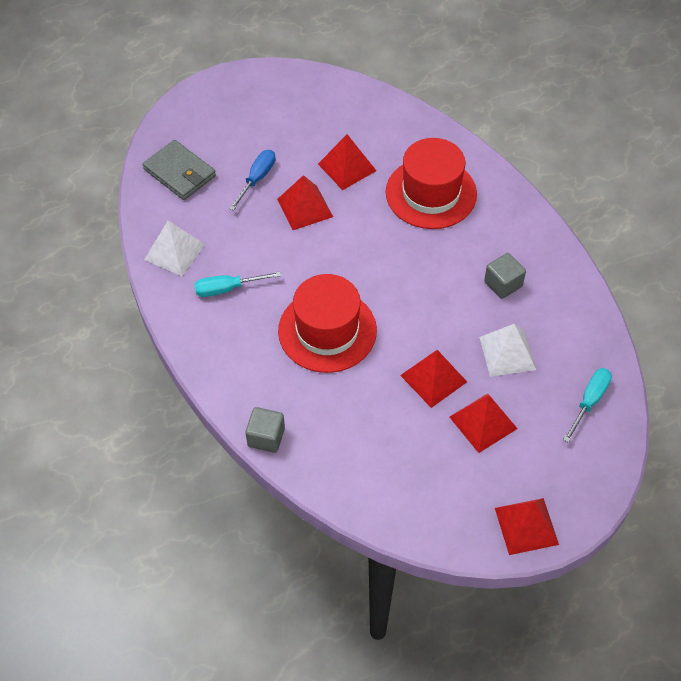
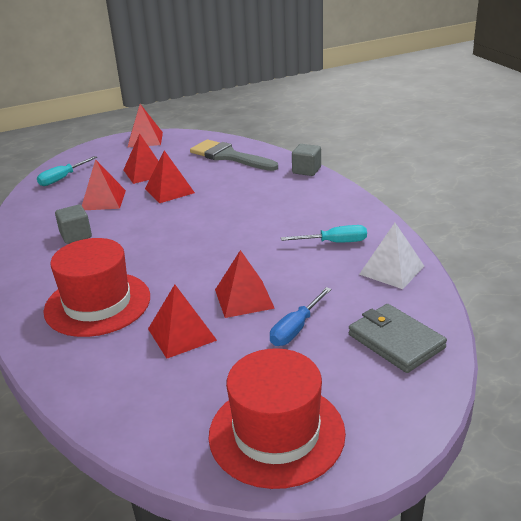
camera: 170 degrees left, 25 degrees down
red hat [278,274,377,373] -> red hat moved to [208,348,346,489]
white pyramid [479,324,536,377] -> red pyramid [82,159,126,210]
none -> grey brush [190,140,278,171]

